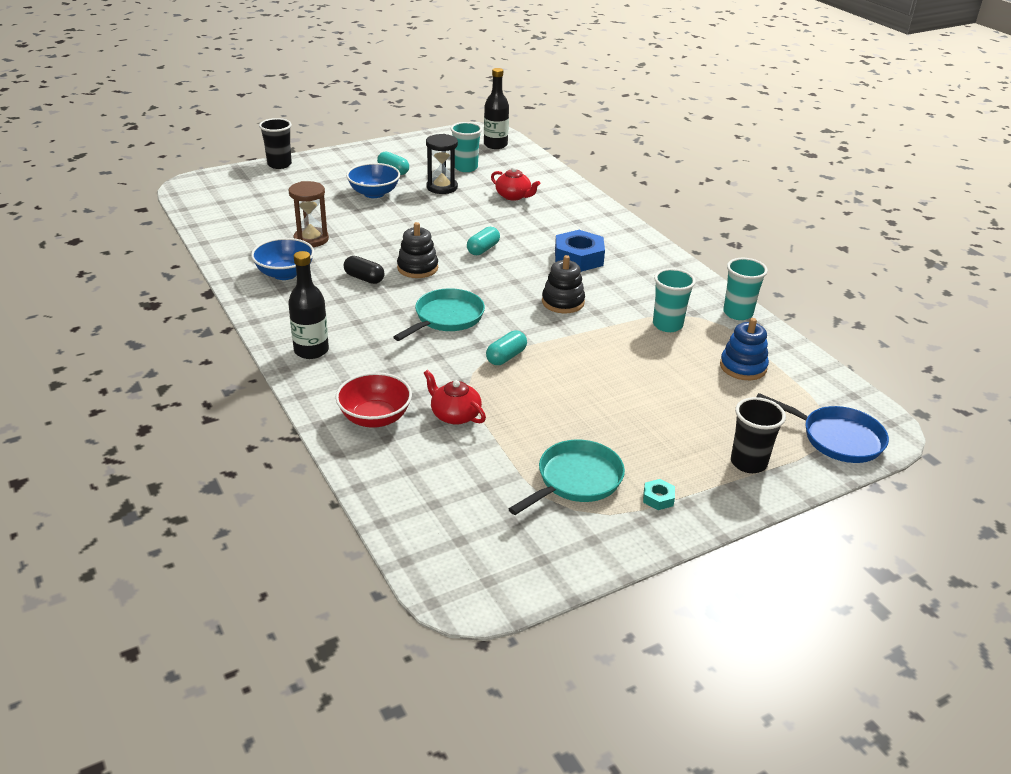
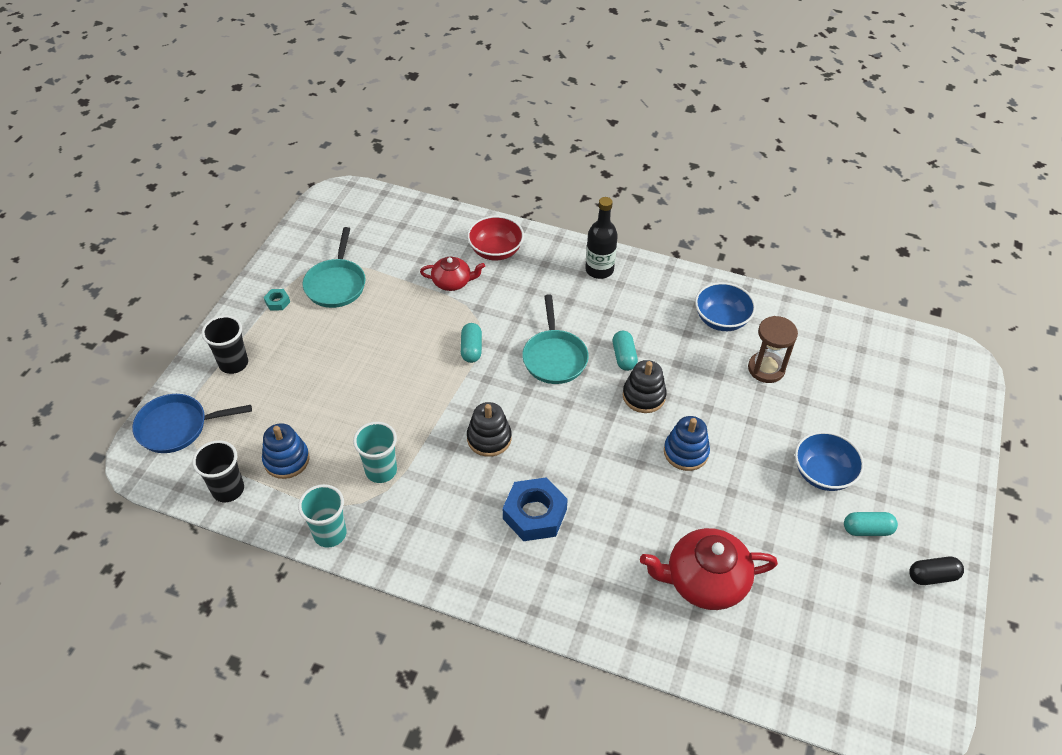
camera: 140 degrees right, 15 degrees up
black cup [259,118,292,169] -> black cup moved to [192,440,244,502]
black capsule [344,256,385,284] -> black capsule moved to [909,557,964,585]
black hourglass [426,134,458,194] -> none
turquoise cup [451,122,482,172] -> none
turquoise capsule [467,227,500,255] -> turquoise capsule moved to [613,331,638,371]
black bottle [484,68,509,149] -> none
red teapot [491,167,540,201] -> red teapot [640,528,778,610], size x1.69
none -> blue stacking toy [664,416,710,471]

